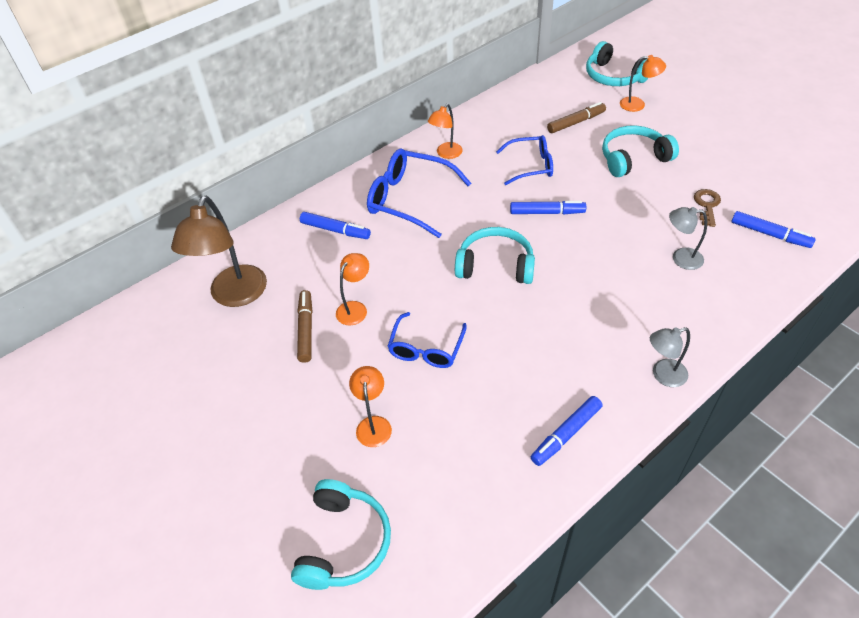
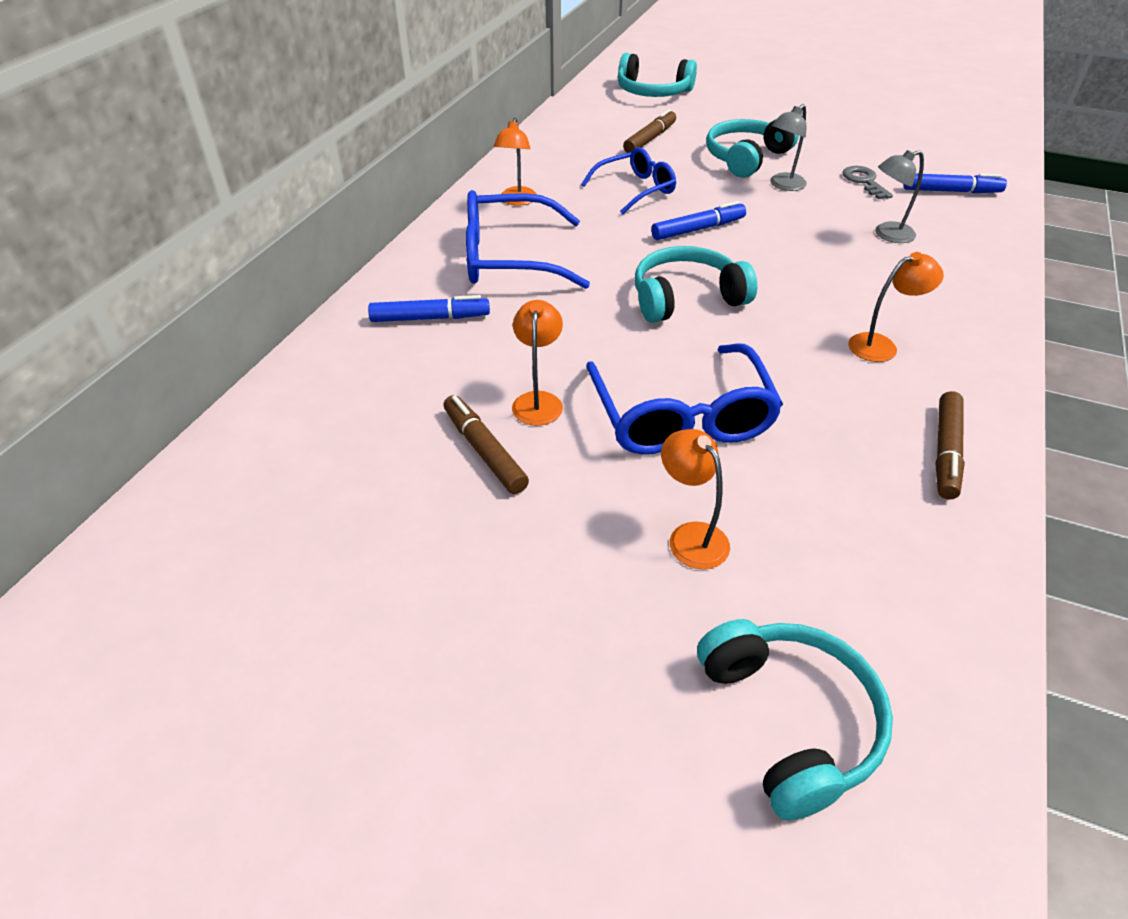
camera: 30 degrees left, 5 degrees down
brown lamp [171,196,267,307] -> none
blue glasses [387,312,467,368] -> blue glasses [586,344,783,454], size x1.55
blue marker [531,396,602,466] -> brown marker [935,391,965,500]
orange lamp [620,55,666,112] -> orange lamp moved to [848,252,944,362]
grey lamp [650,327,690,387] -> grey lamp moved to [770,104,807,191]
brown key [694,189,721,227] -> grey key [843,166,893,199]

